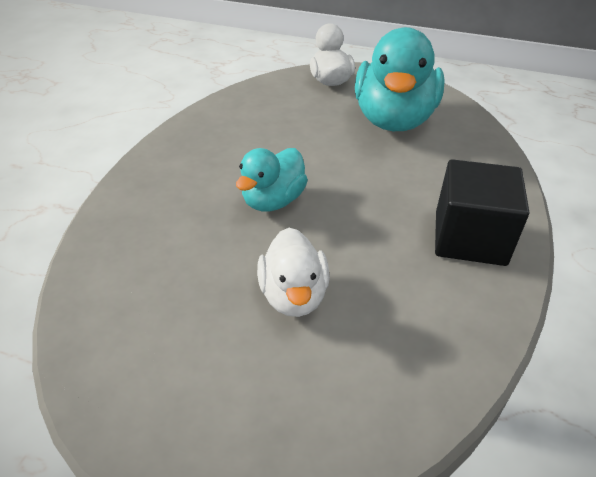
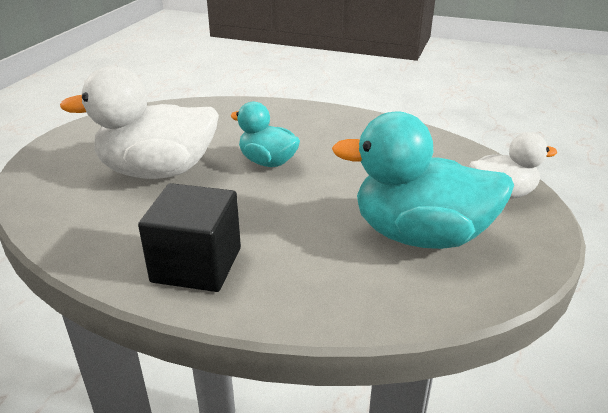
camera: 90 degrees right, 10 degrees down
white duck [257,228,330,317] -> white duck [60,66,219,179], size x1.77

